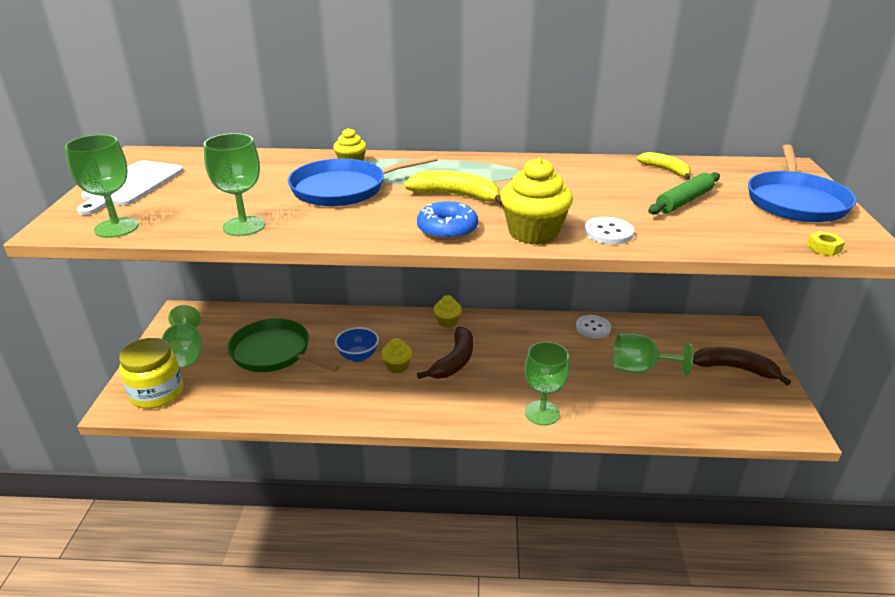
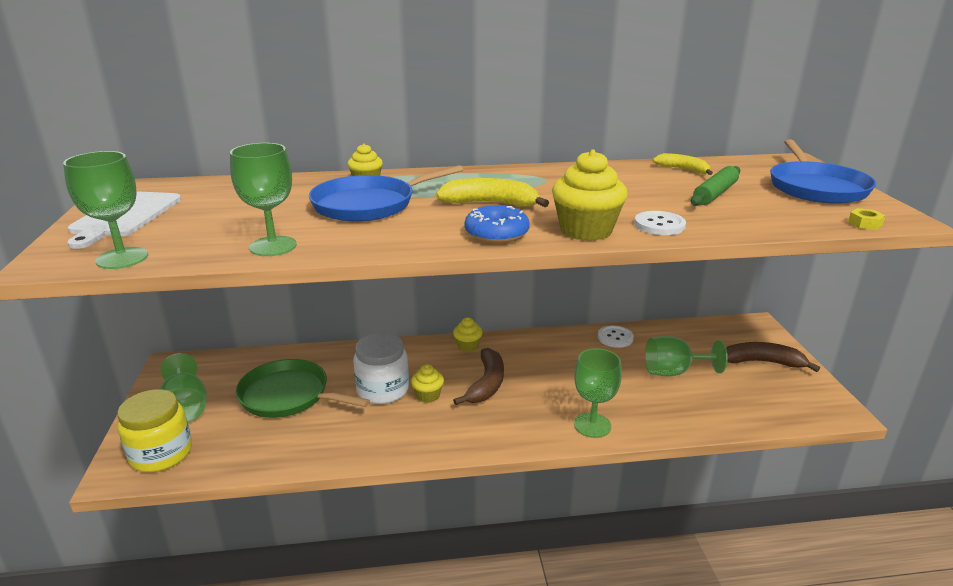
camera: 10 degrees left, 5 degrees down
blue bowl [335,327,379,362] -> white jar [353,333,409,404]

